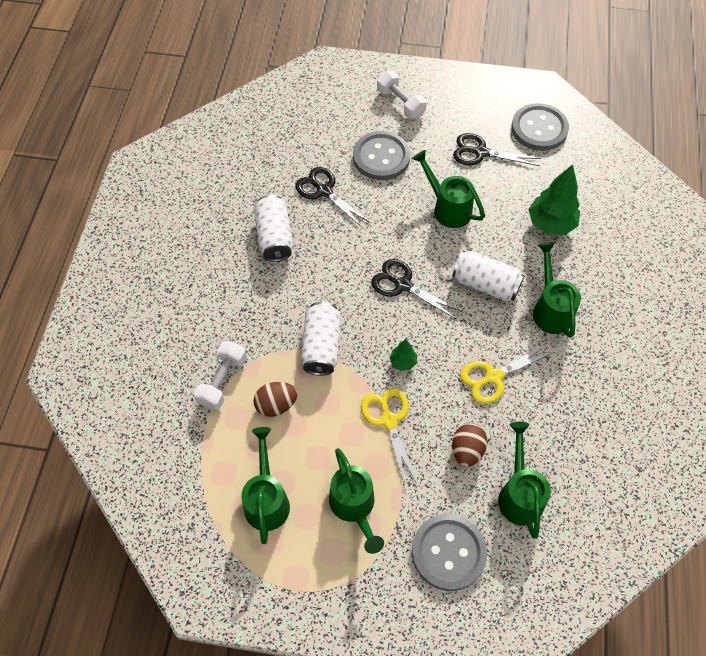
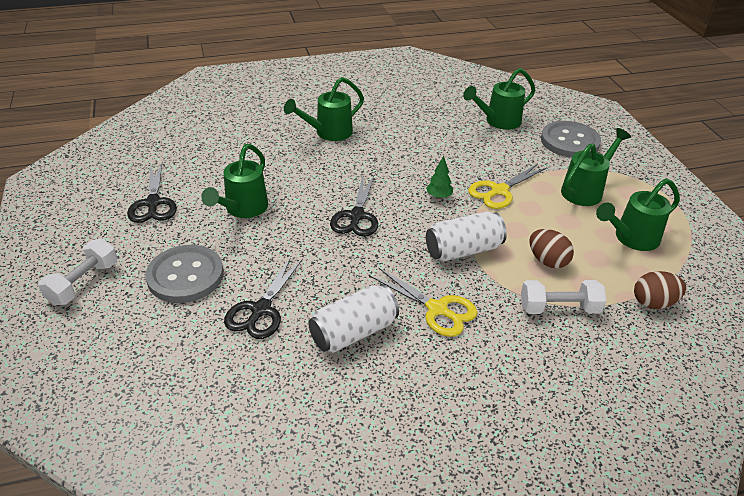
camera: 115 degrees left, 20 degrees down
white can [452,250,524,302] -> none
brown egg [452,423,487,467] -> brown egg moved to [634,271,686,309]
yellow scissors [460,343,554,404] -> yellow scissors moved to [370,267,478,337]
grey button [511,103,569,151] -> none
green tree [528,164,580,235] -> none

